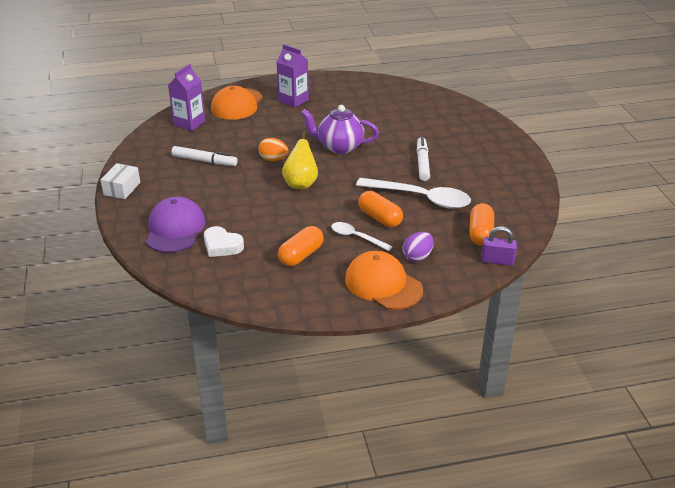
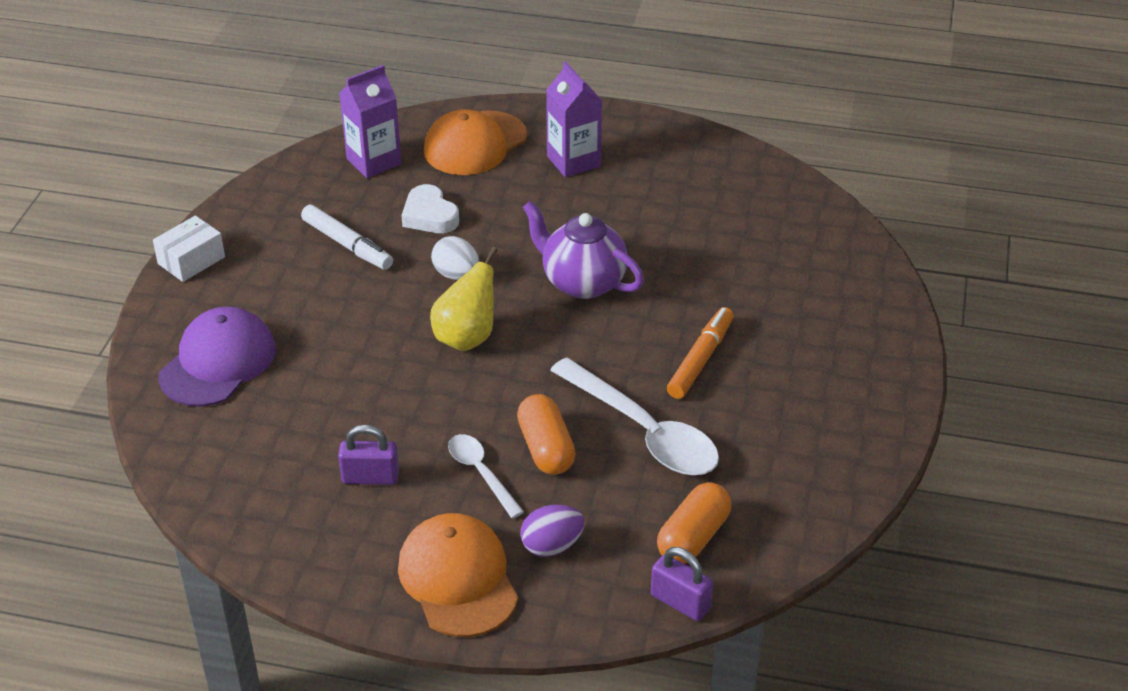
camera: 25 degrees right, 5 degrees up
white heart [204,226,244,257] -> white heart moved to [401,184,459,233]
orange egg [258,138,288,161] -> white egg [431,236,480,280]
orange capsule [278,226,324,266] -> purple padlock [338,425,399,485]
white marker [417,137,430,181] -> orange marker [667,307,734,399]

